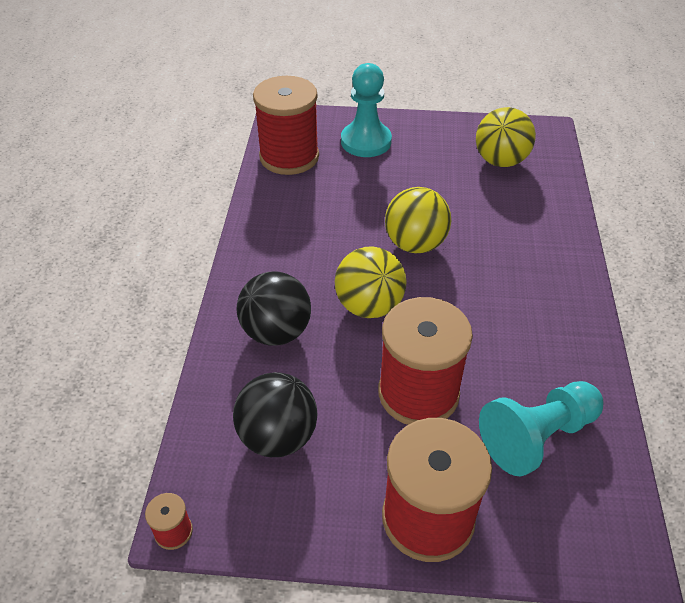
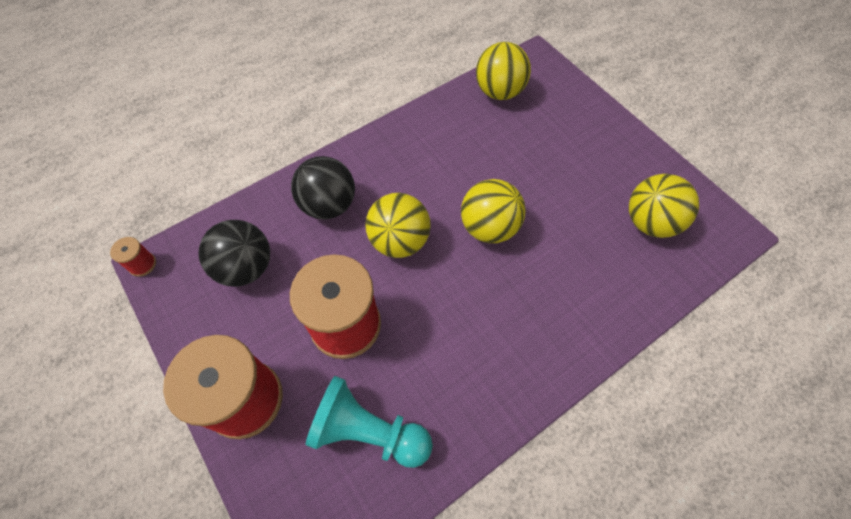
camera: 50 degrees right, 15 degrees up
red spool [253,76,319,175] -> yellow ball [476,42,531,100]
turquoise pawn [341,63,392,157] -> none

